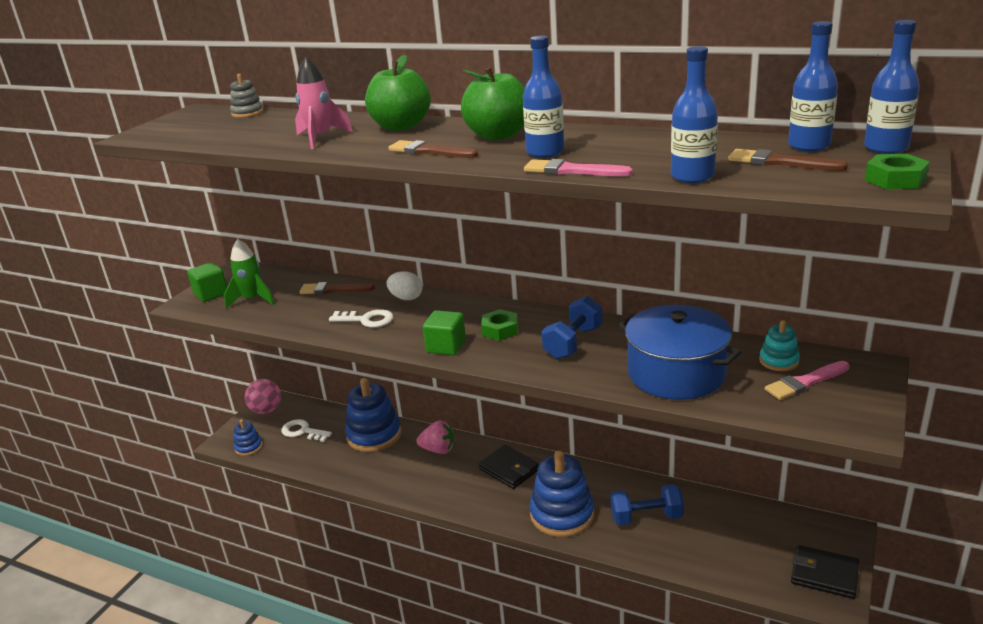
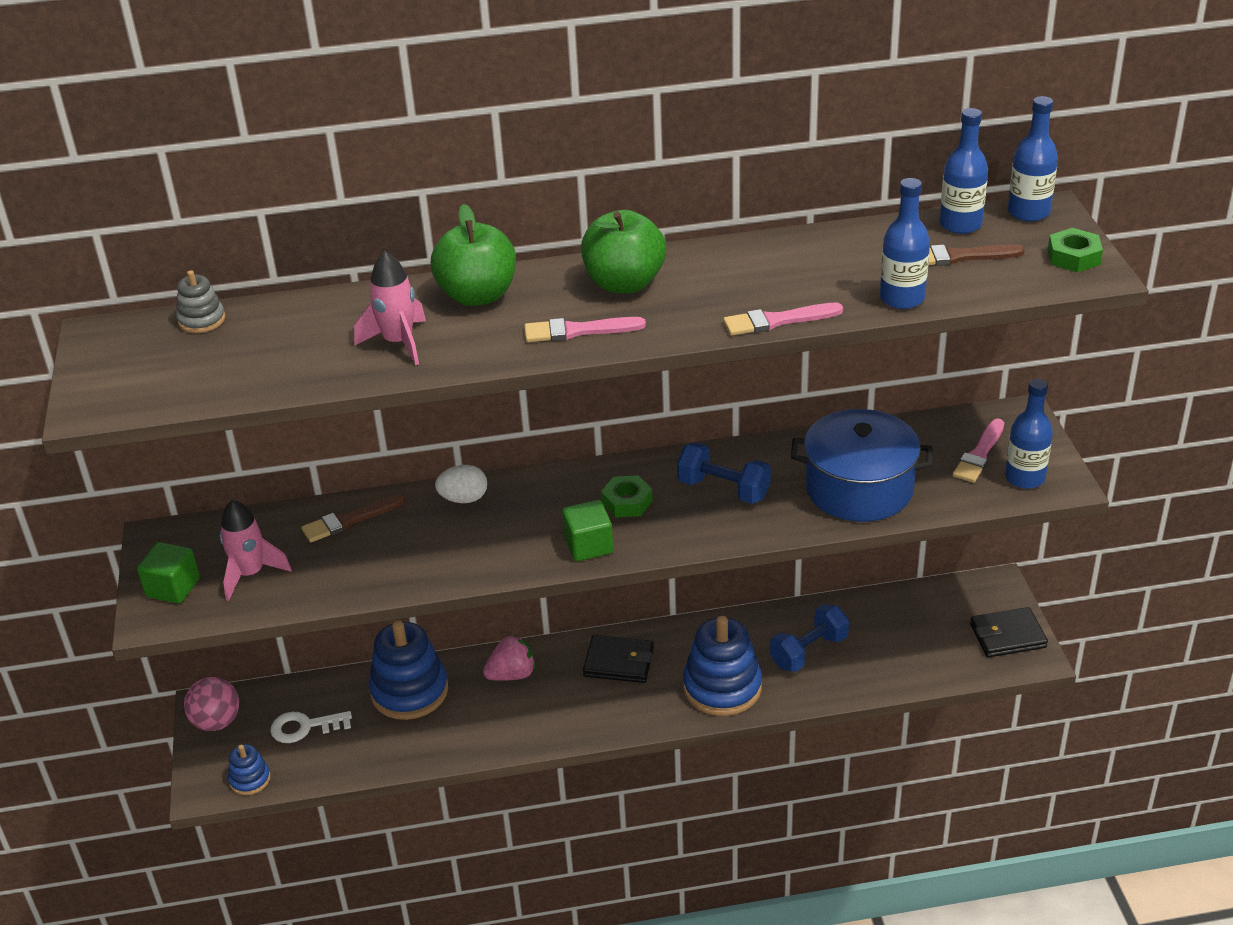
camera: 35 degrees left, 10 degrees up
green rocket [224,239,274,309] -> pink rocket [220,500,292,601]
white key [329,309,393,328] -> none
brown brush [388,140,478,158] -> pink brush [524,317,646,342]
blue bottle [523,36,564,158] -> blue bottle moved to [1005,379,1053,489]
blue dumbbell [542,296,602,359] -> blue dumbbell turned 60 degrees counterclockwise [677,442,771,504]
turquoise stacking toy [759,320,800,371] -> none

